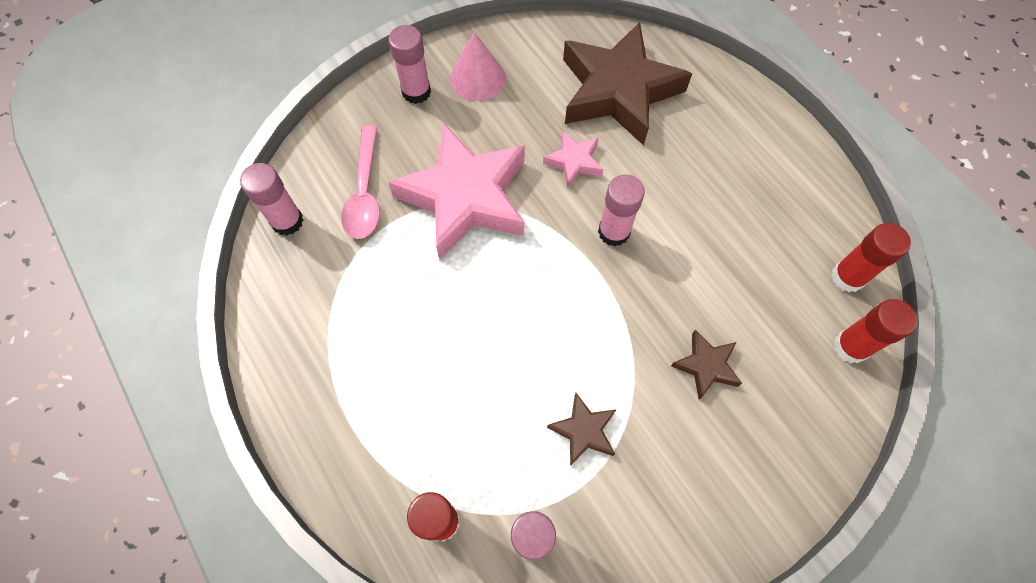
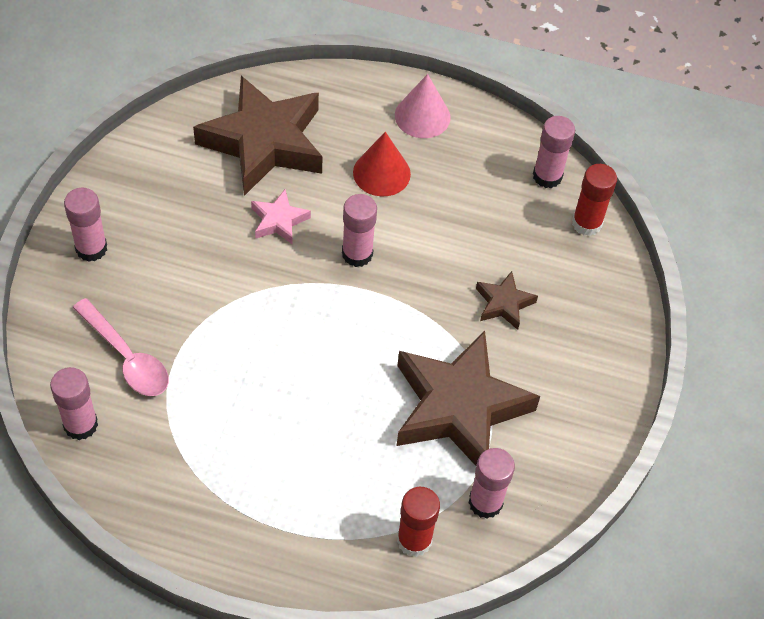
camera: 45 degrees left, 10 degrees down
pink star [388,124,525,259] -> none
pink cone [450,32,506,101] -> pink cone moved to [395,74,450,138]
brown star [547,393,617,466] -> brown star [396,331,540,466], size x2.25
red glue stick [831,223,911,292] -> pink glue stick [533,116,575,188]
none -> red cone [353,132,411,196]

